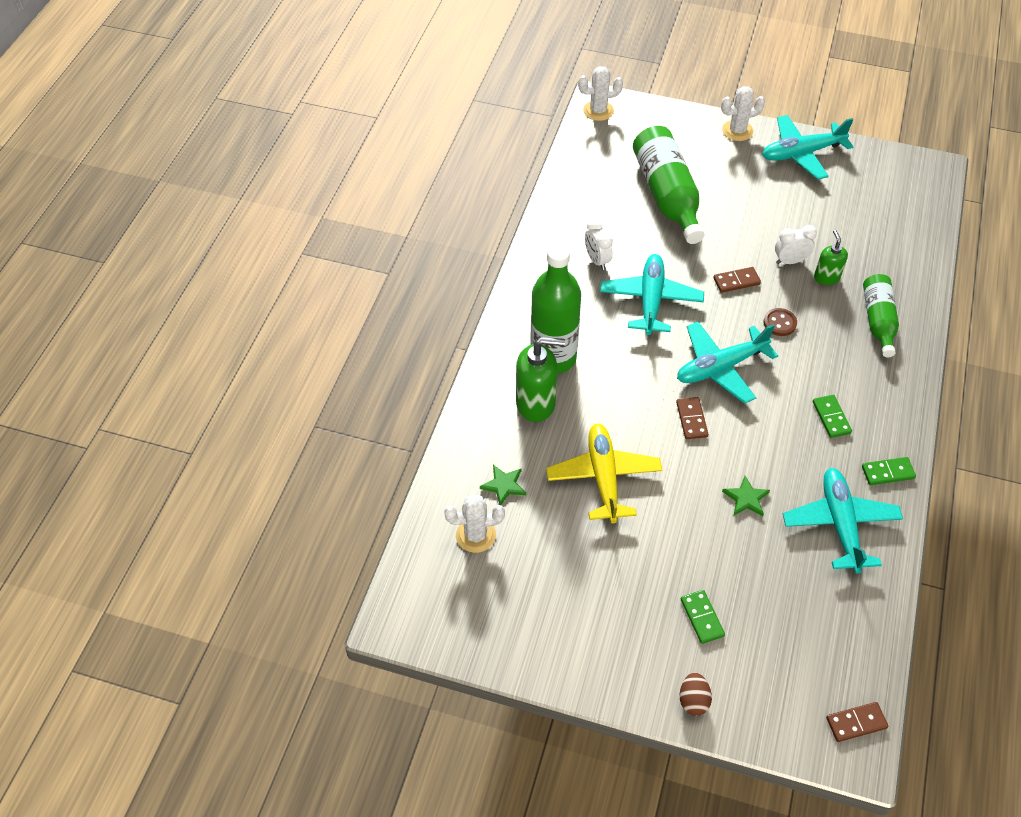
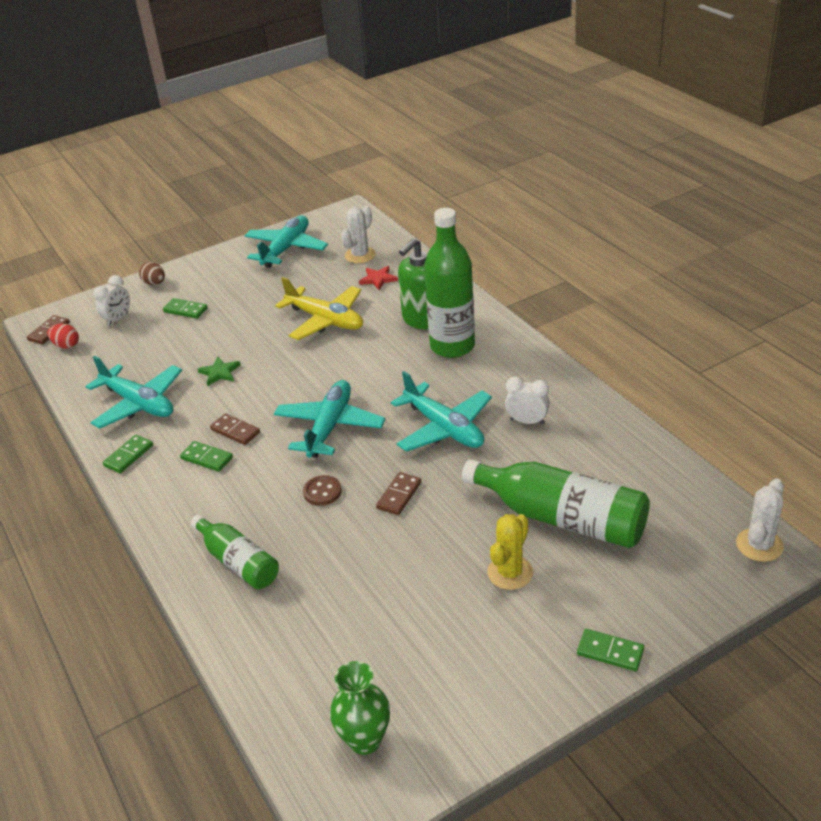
camera: 135 degrees right, 15 degrees down
green star [480,465,526,505] -> red star [359,266,398,290]
brown domino [676,397,708,439] -> brown domino moved to [210,413,260,445]
white cactus [721,86,765,141] -> green domino [577,629,644,671]
turquoise plane [762,115,854,179] -> turquoise plane moved to [244,216,328,268]
white clock [775,225,817,264] -> white clock moved to [93,275,130,326]
green soap dispenser [814,230,848,285] -> none
none -> red egg [48,324,79,349]
none -> green vase [330,661,390,755]
none -> yellow cactus [487,514,533,590]

